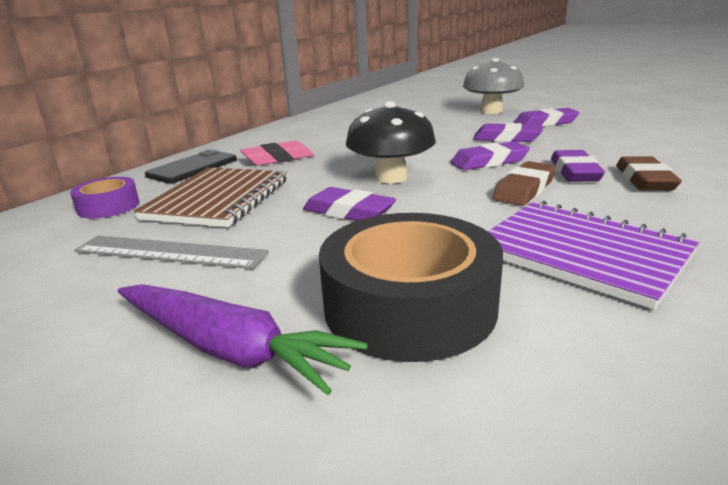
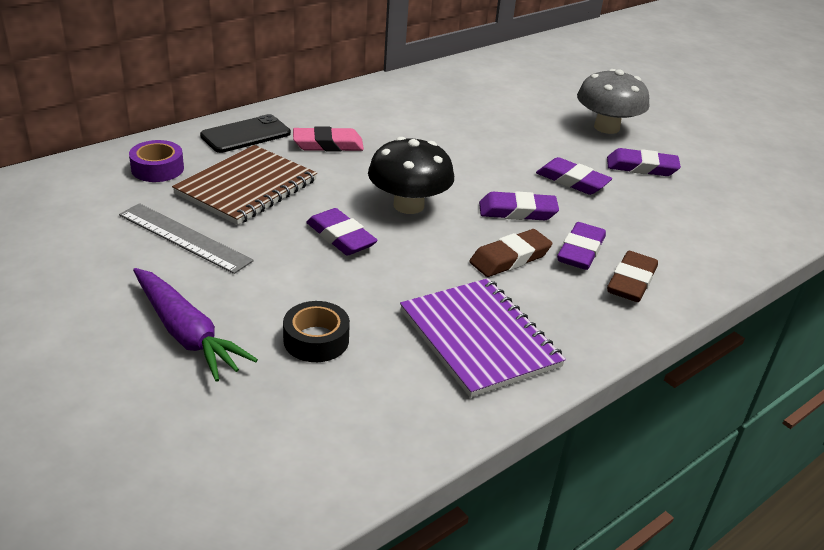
camera: 15 degrees right, 10 degrees up
black tape [319,213,503,362] -> black tape [283,301,350,362], size x0.52

